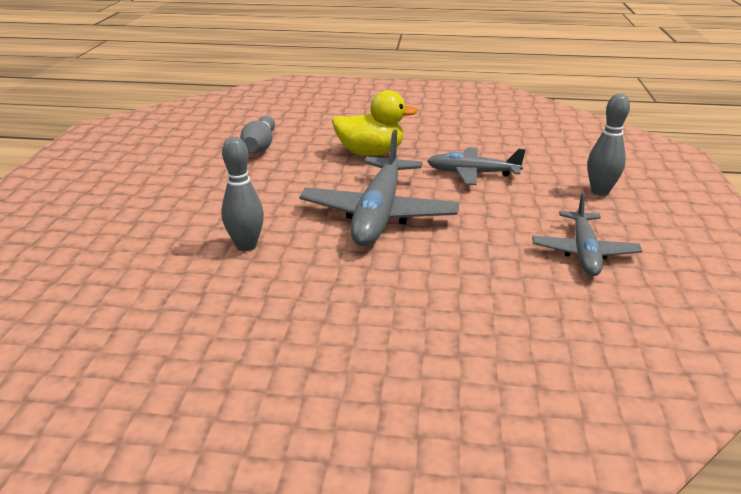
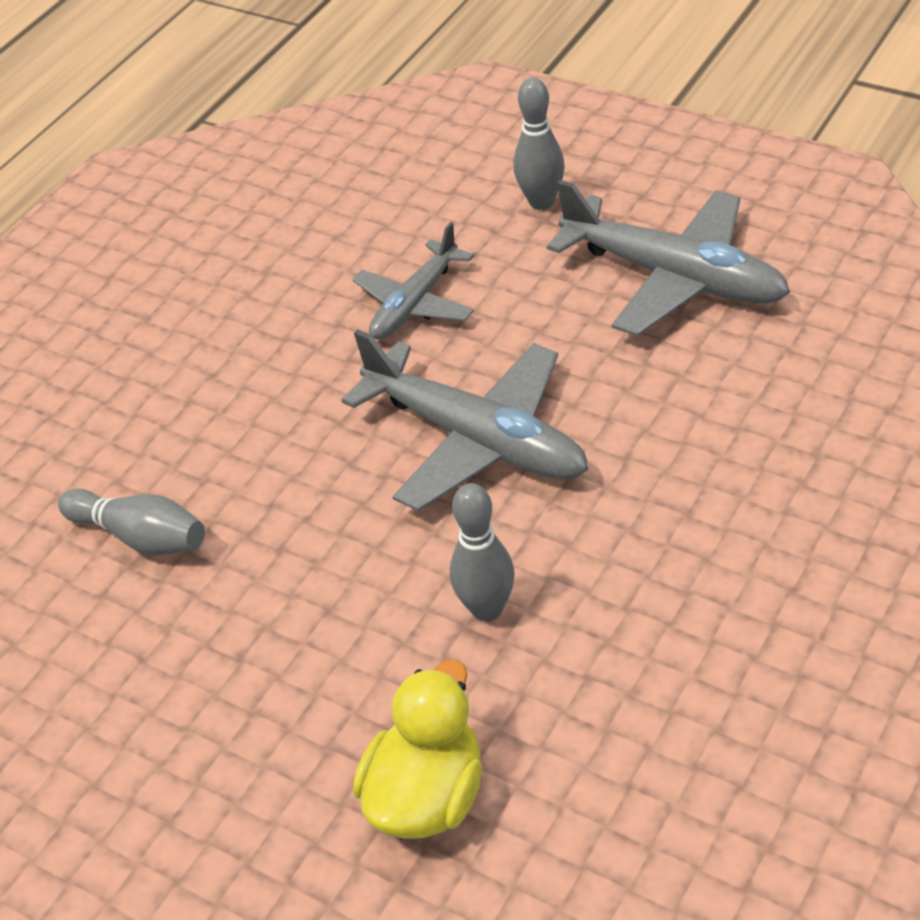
camera: 60 degrees left, 15 degrees up
yellow duck [332,90,418,156] -> yellow duck moved to [353,660,482,839]
grey plane [532,193,642,276] -> grey plane [547,180,790,336], size x1.65

